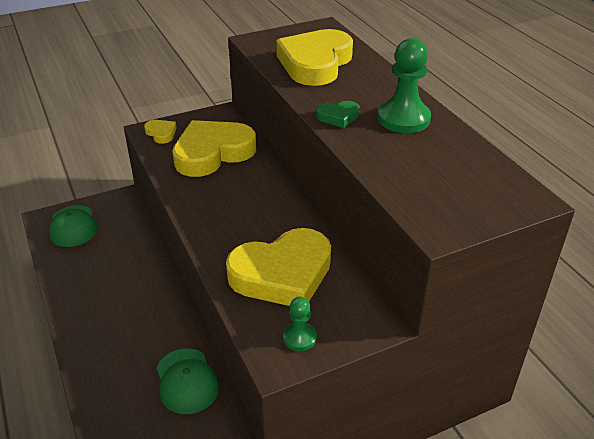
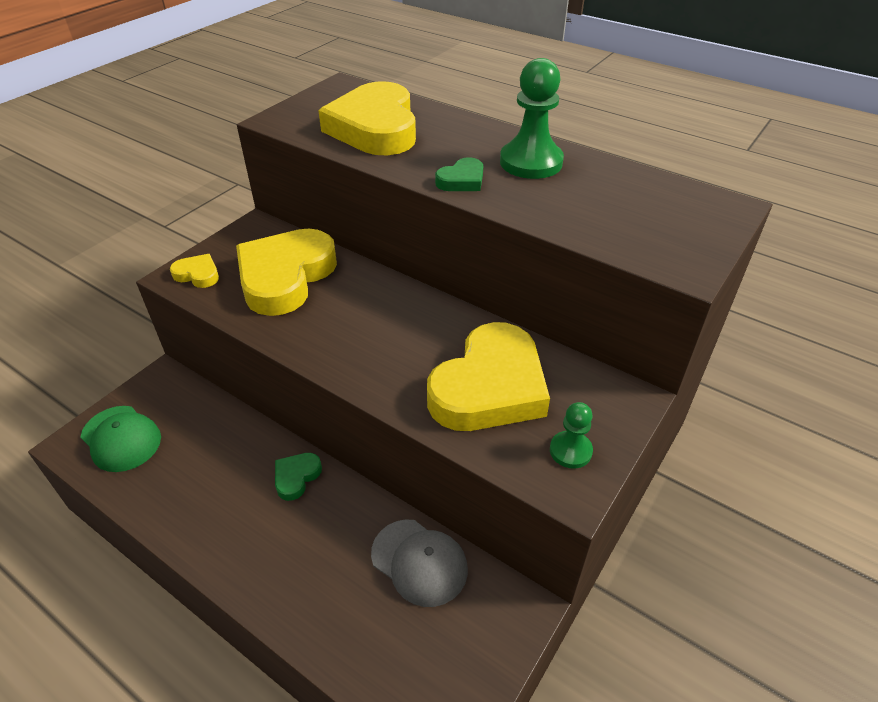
camera: 30 degrees left, 5 degrees up
green cap [156,348,220,414] -> grey cap [371,520,468,607]
none -> green heart [275,453,322,501]

